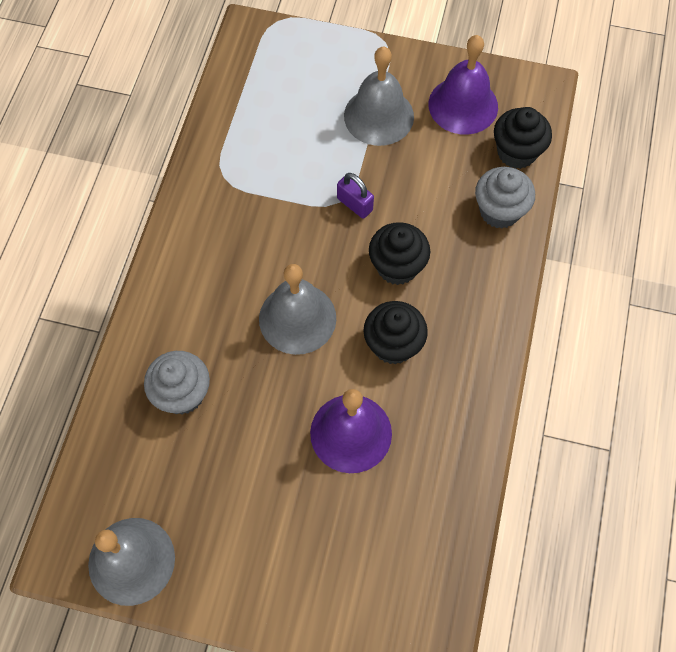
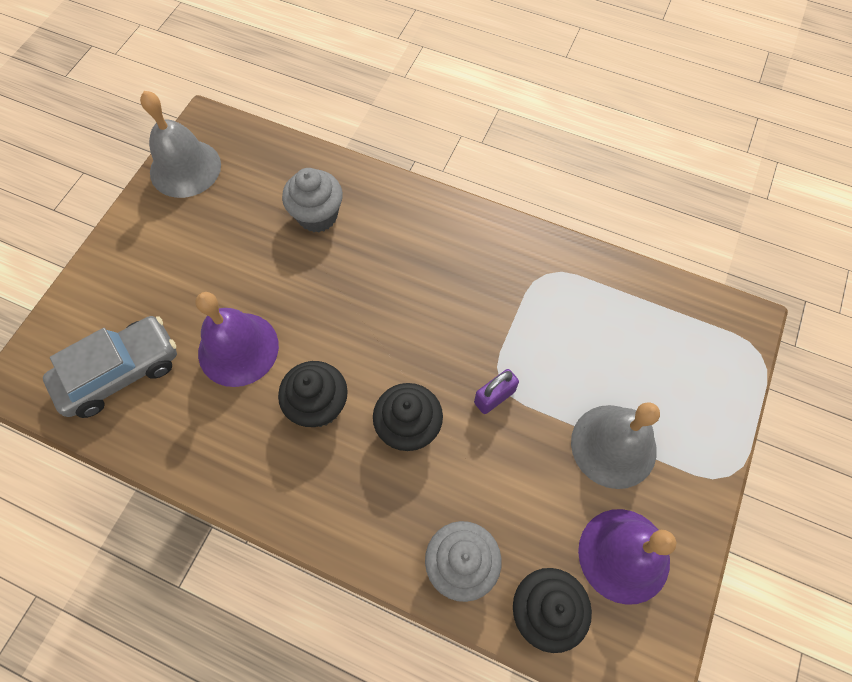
camera: 100 degrees right, 0 degrees up
grey bell [259,264,336,355] -> none
none -> grey car [43,316,177,418]

